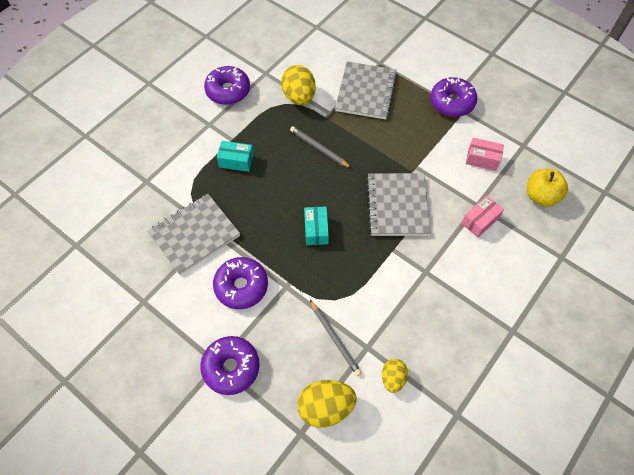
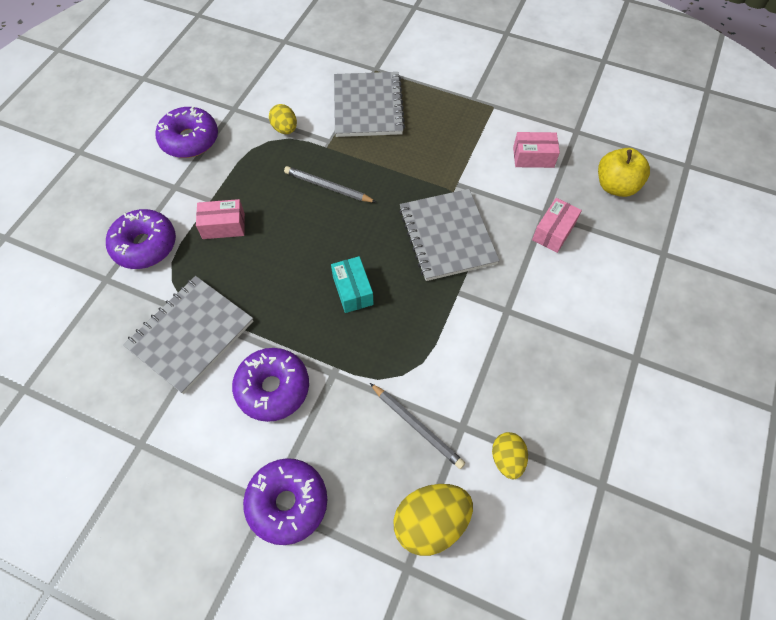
camera: 15 degrees left, 0 degrees up
turquoise box [217,141,254,172] -> pink box [196,199,245,239]
yellow egg [281,65,316,105] -> yellow egg [269,104,297,134], size x0.60
purple donut [431,77,477,117] -> purple donut moved to [106,209,176,269]

